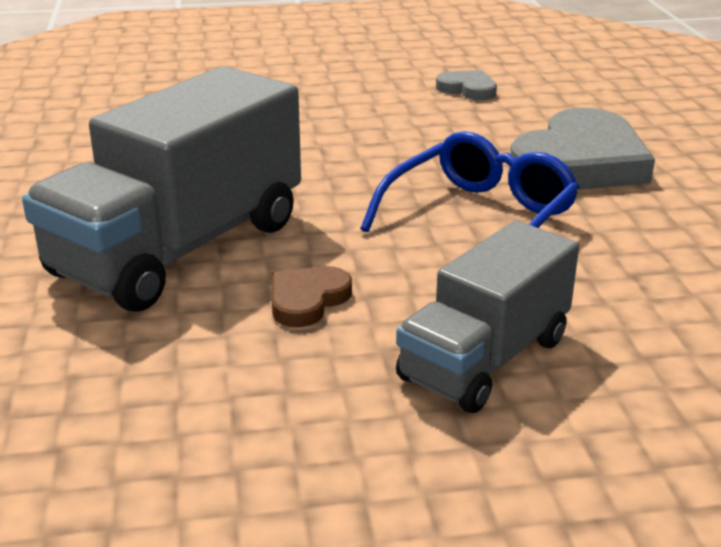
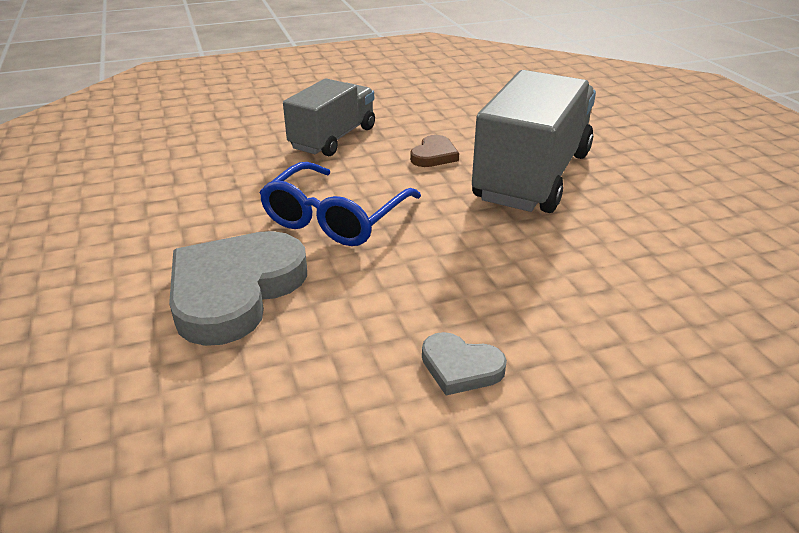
camera: 170 degrees right, 5 degrees up
grey heart [436,70,497,100] -> grey heart moved to [422,332,507,395]

